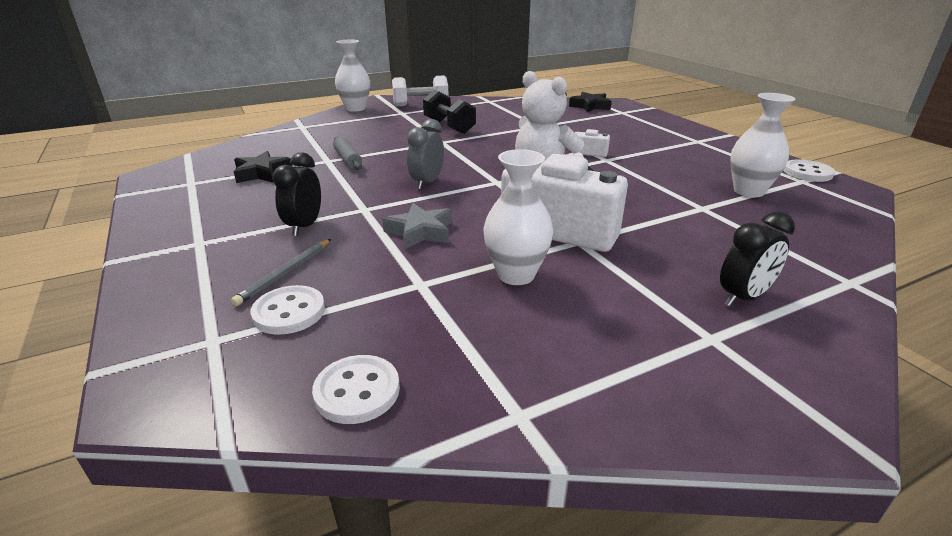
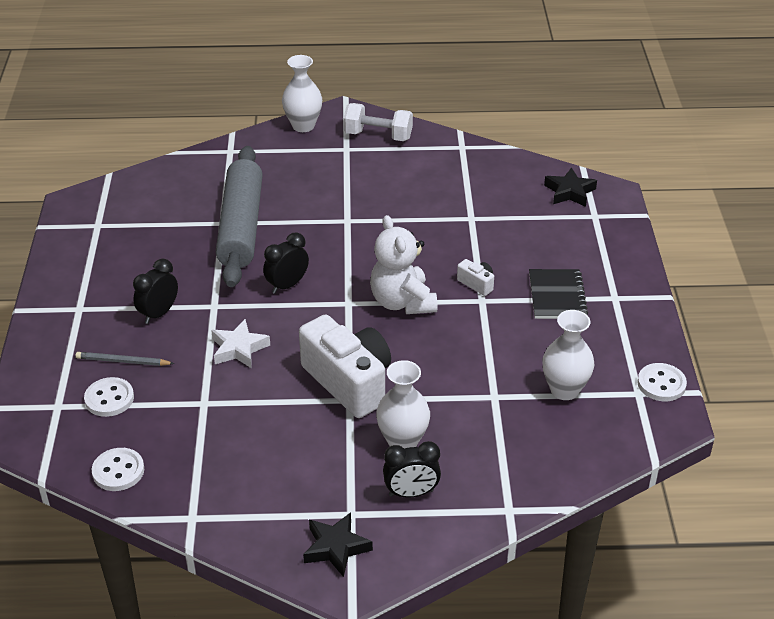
camera: 25 degrees right, 10 degrees up
grey pencil [231,239,331,306] -> grey pencil turned 45 degrees clockwise [75,352,174,366]
black star [234,151,293,183] -> black star moved to [303,512,373,577]
grey rolling pin [333,137,362,170] -> grey rolling pin [216,146,263,287], size x2.35
grey star [382,203,452,250] -> white star [211,319,270,368]
grey clock [407,119,444,189] -> black clock [263,232,309,294]
black dumbbell [423,90,476,134] -> none
white vase [484,149,554,285] -> white vase moved to [376,360,430,449]
none -> black notebook [529,269,588,319]

